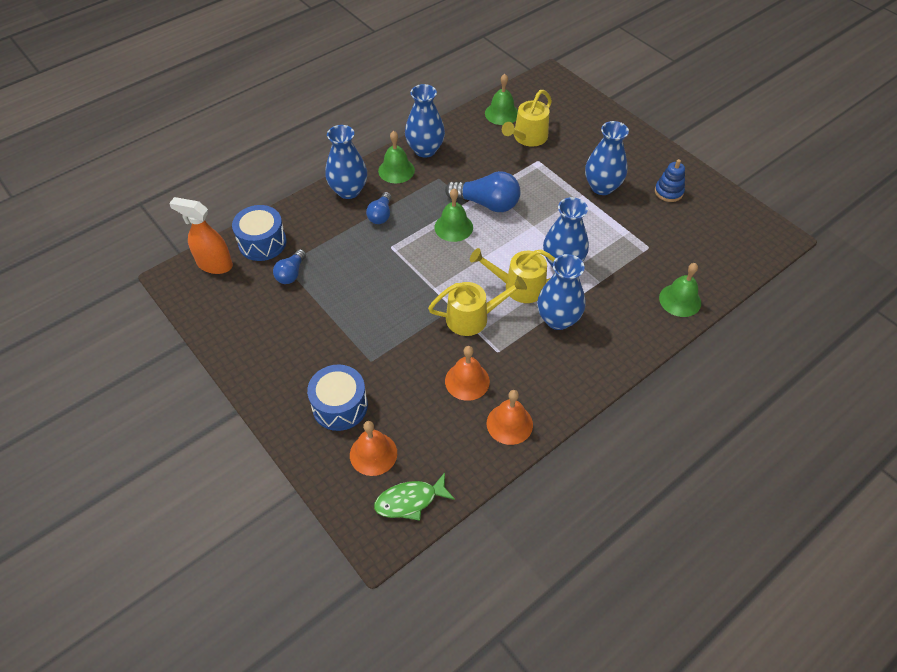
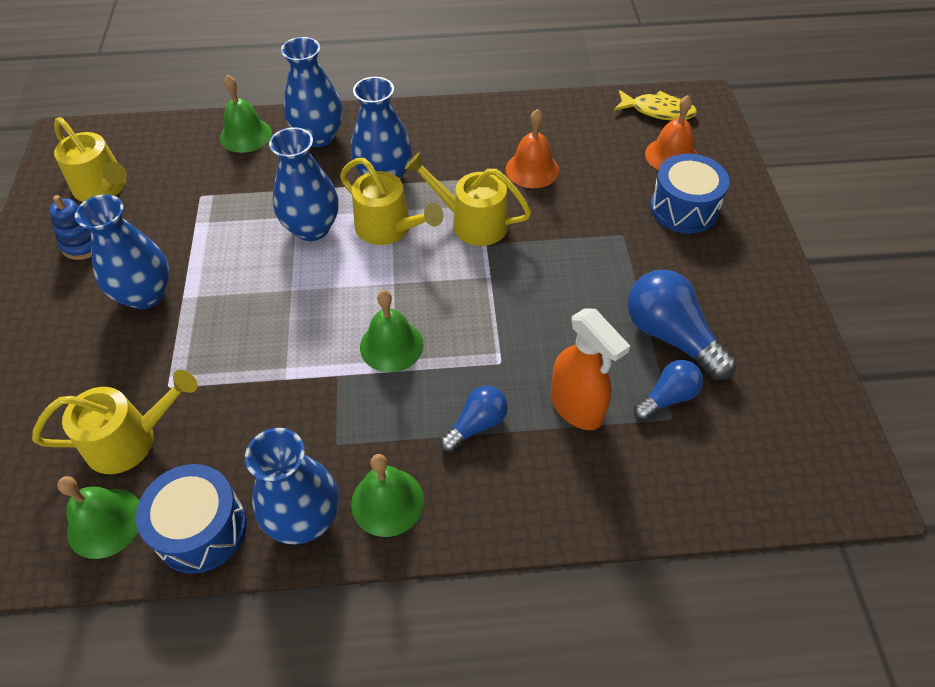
camera: 145 degrees left, 0 degrees up
orange spray bottle [169,197,233,274] -> orange spray bottle moved to [551,308,630,430]
blue drum [232,205,286,261] -> blue drum moved to [136,464,247,574]
blue vase [325,125,367,199] -> blue vase moved to [281,37,343,147]
green fish [374,473,455,521] -> yellow fish [614,90,697,121]
blue light bulb [445,171,521,212] -> blue light bulb moved to [627,270,736,380]
orange bell [487,390,533,445] -> none
none -> yellow watering can [54,117,127,202]

